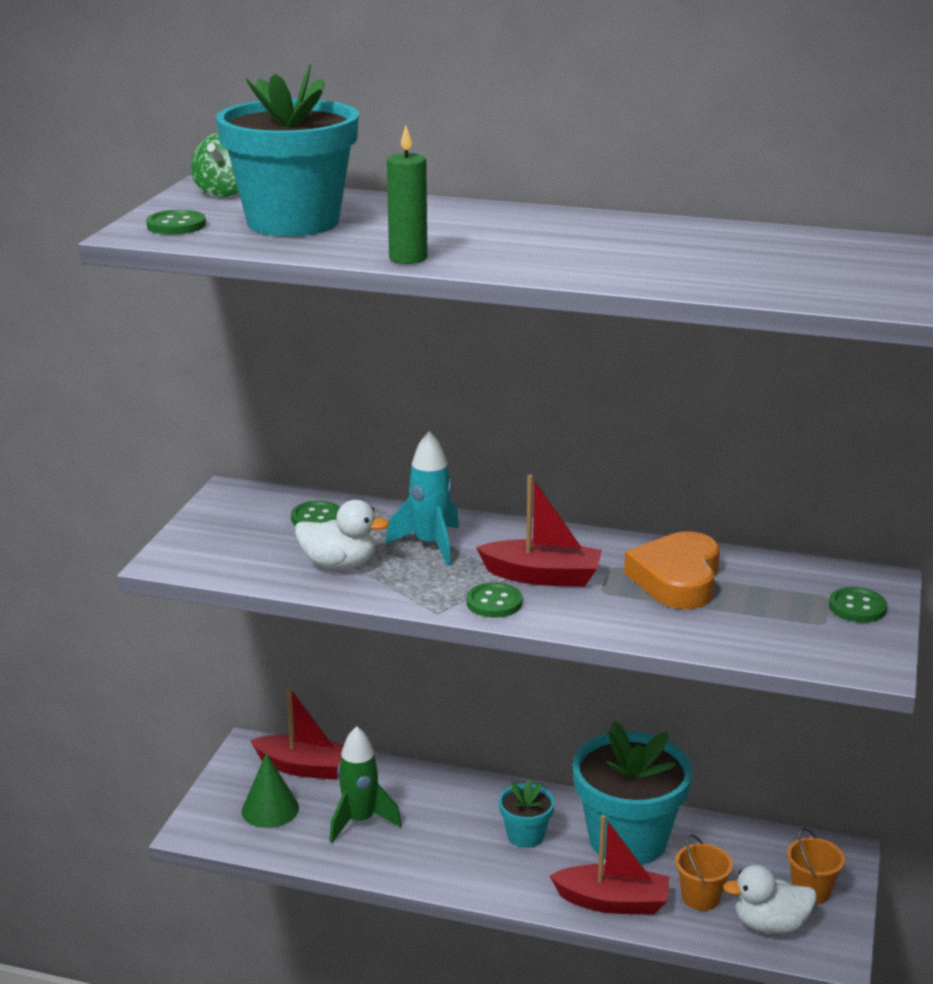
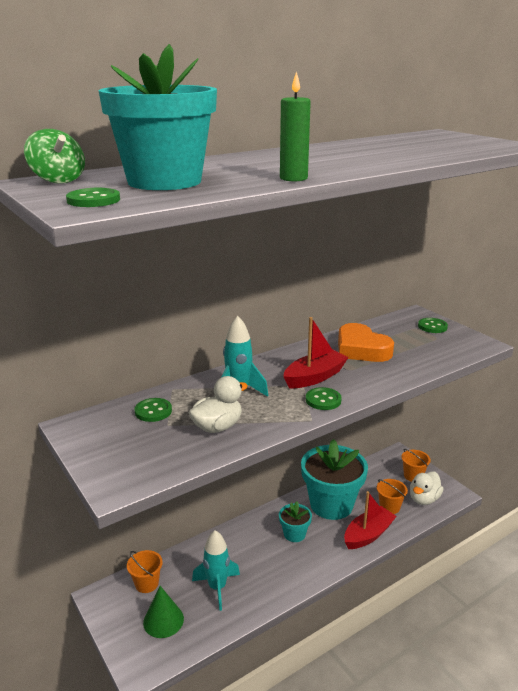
camera: 50 degrees left, 0 degrees up
red boat [250,686,344,780] -> orange bucket [127,550,163,593]
green rocket [330,726,402,843] -> turquoise rocket [192,530,240,611]

